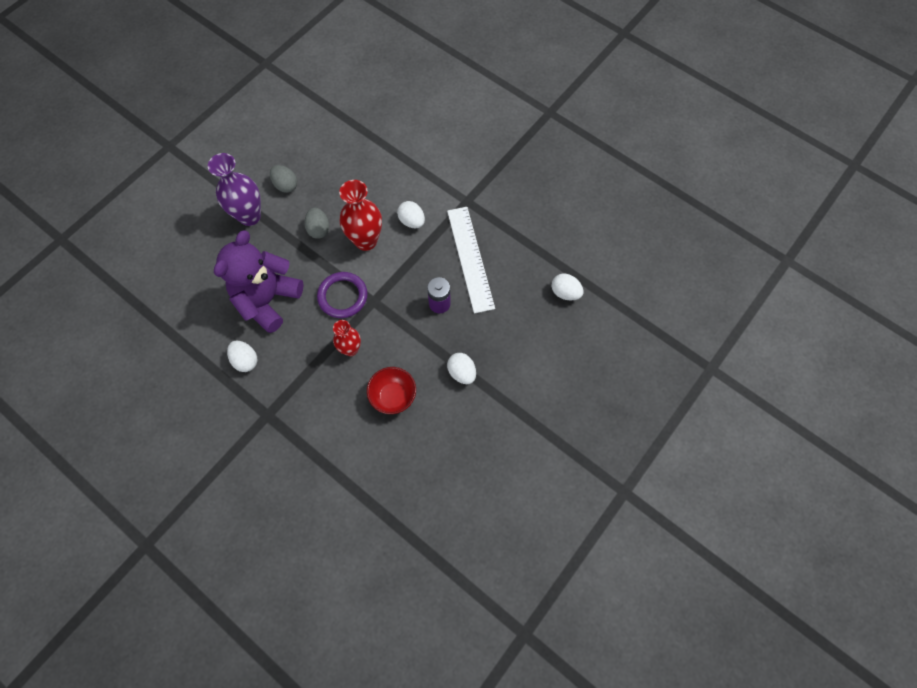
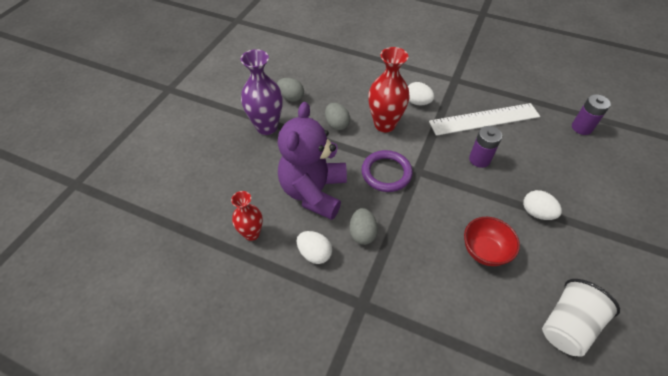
camera: 15 degrees left, 15 degrees down
red vase [333,320,361,356] -> red vase moved to [231,191,263,241]
white ruler [447,207,495,314] -> white ruler turned 75 degrees counterclockwise [429,103,540,136]
white egg [551,274,583,300] -> purple battery [572,94,611,135]
none -> grey egg [349,208,378,245]
none -> white cup [542,279,620,357]

